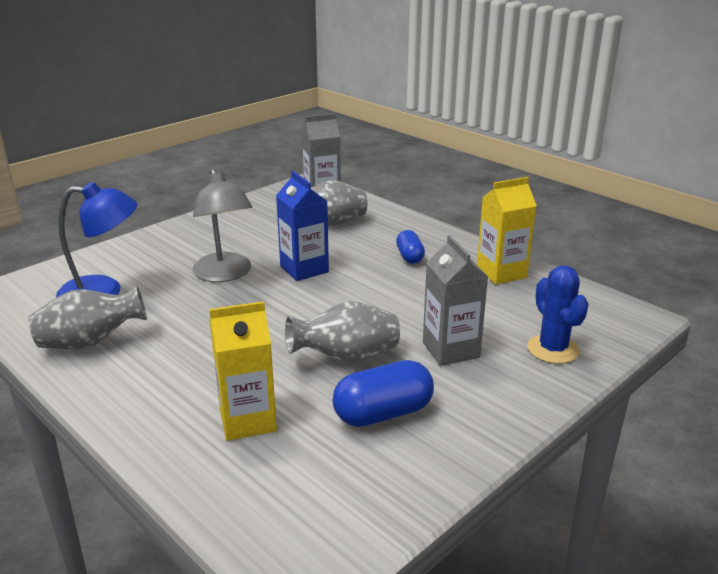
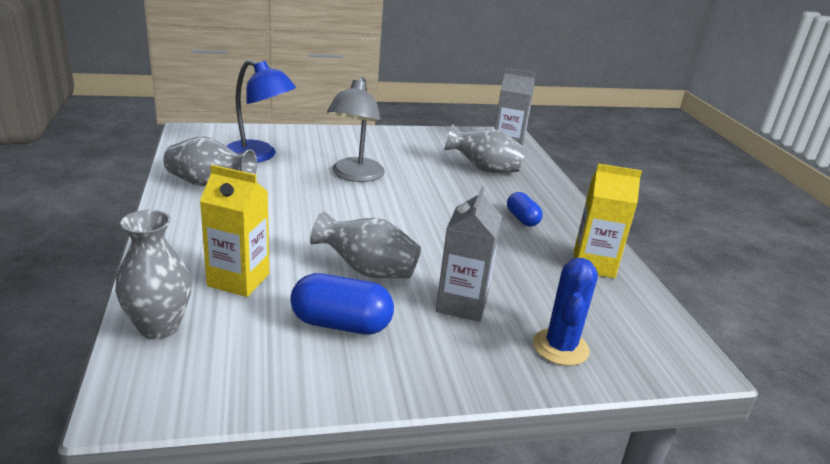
camera: 30 degrees right, 0 degrees up
blue carton [276,171,329,281] -> none
blue capsule [396,230,425,264] -> blue capsule turned 45 degrees counterclockwise [507,192,543,226]
none -> grey vase [115,210,192,339]

